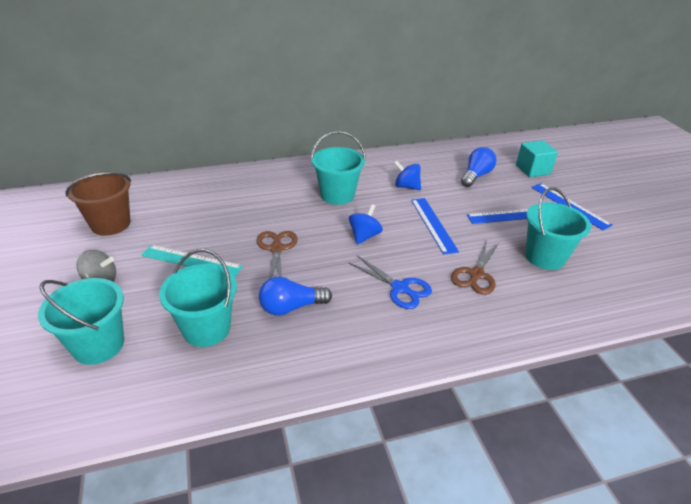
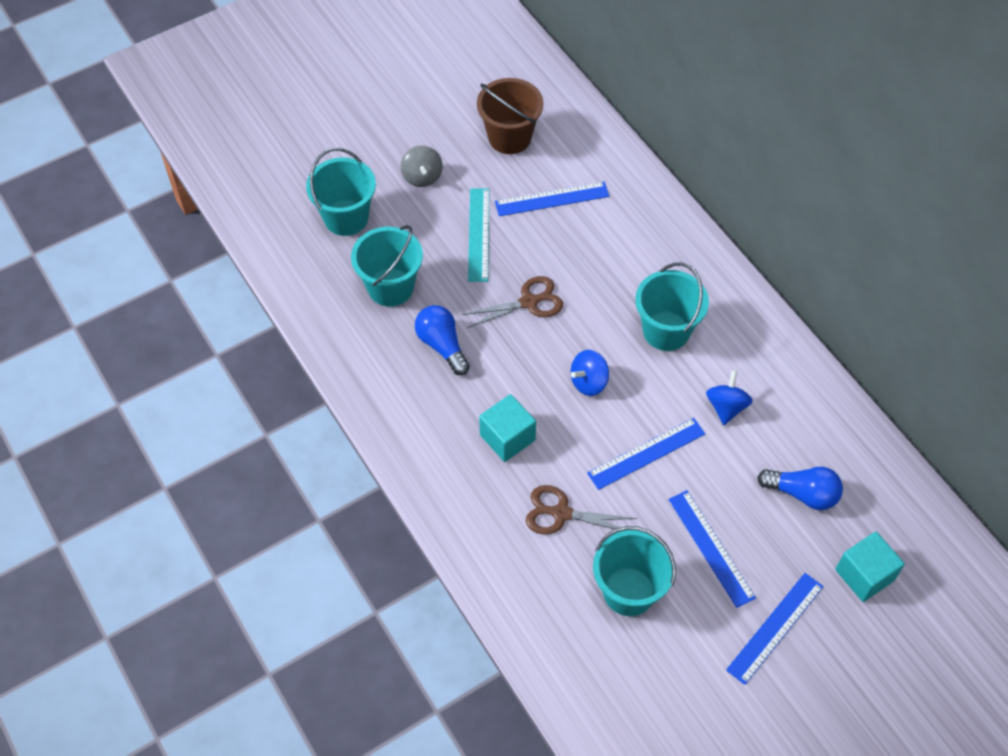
camera: 75 degrees right, 20 degrees up
blue spinning top [349,204,383,245] -> blue spinning top turned 135 degrees clockwise [571,350,609,396]
blue scissors [349,255,432,309] -> turquoise cube [479,394,536,462]
none -> blue ruler [495,182,609,216]

